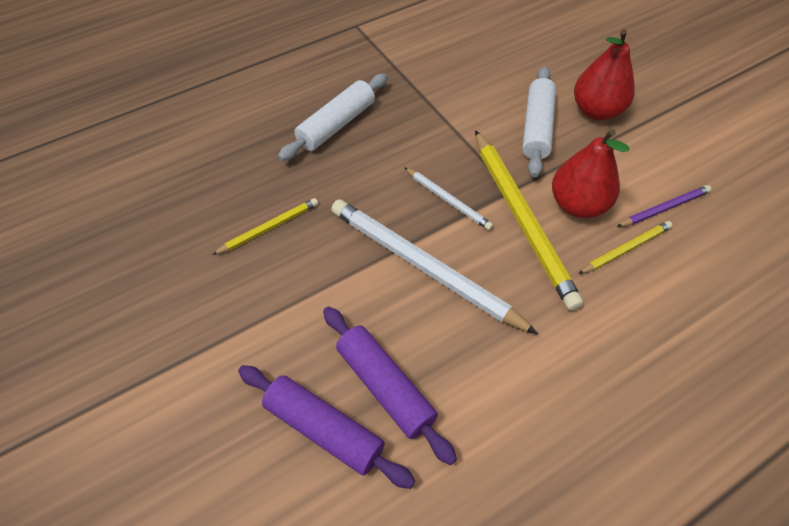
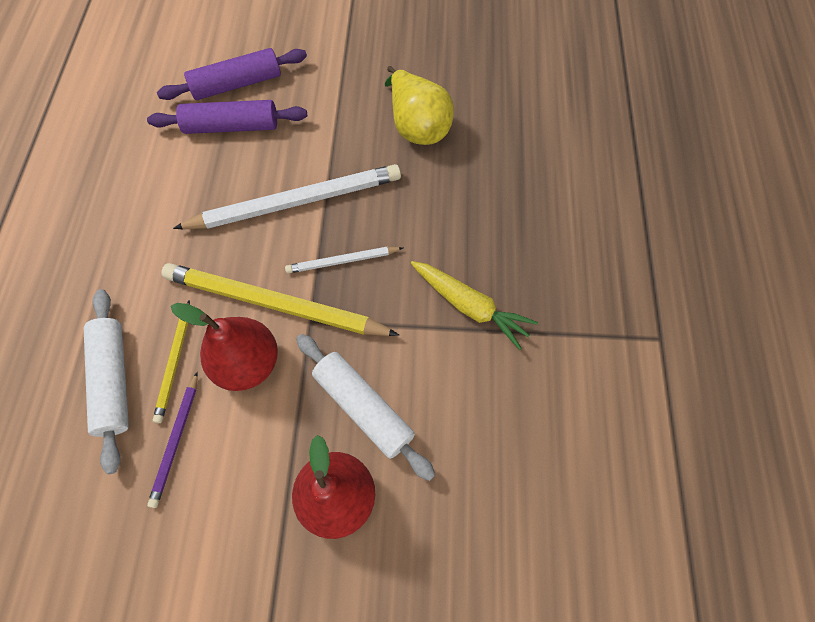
camera: 125 degrees right, 10 degrees up
yellow pencil [212,198,318,255] -> yellow pear [385,66,454,145]
white rolling pin [278,73,388,161] -> white rolling pin moved to [84,289,129,474]
none -> yellow carrot [411,261,538,350]

